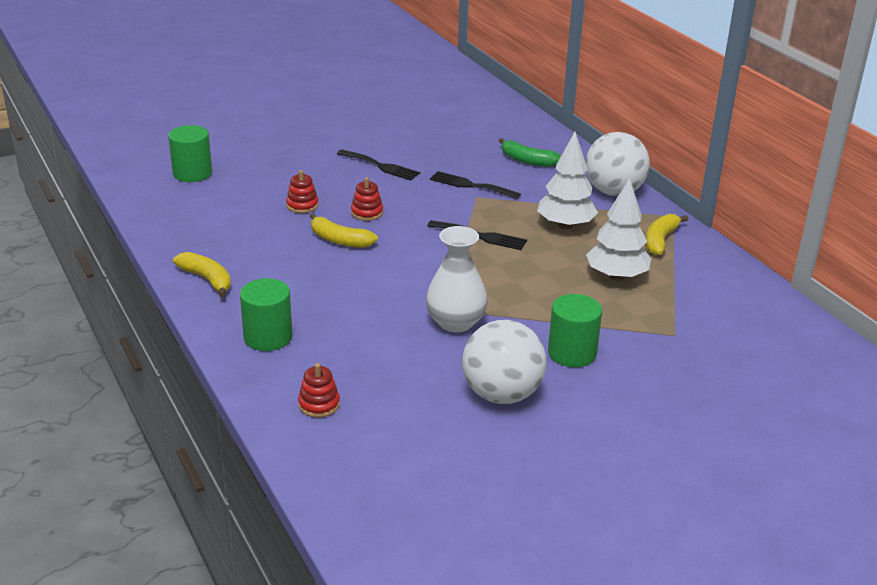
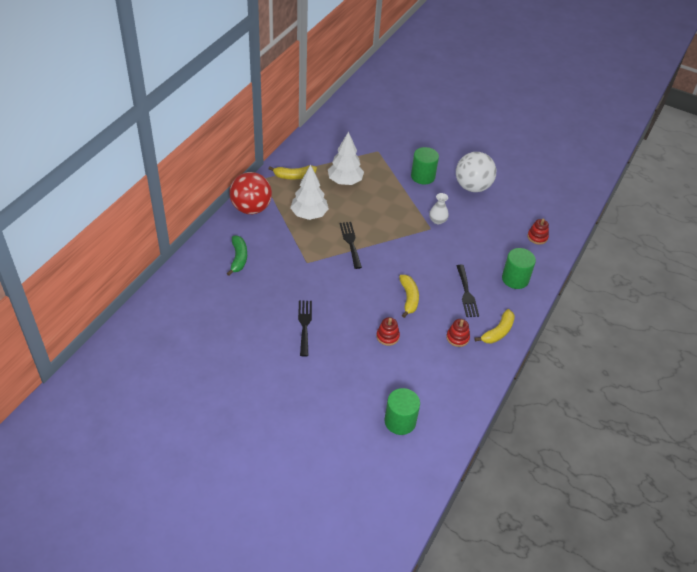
camera: 125 degrees left, 15 degrees up
yellow banana [173,252,231,297] -> yellow banana turned 150 degrees counterclockwise [474,309,515,344]
red stacking toy [351,177,383,221] -> red stacking toy moved to [447,319,470,347]
white vase [426,226,488,333] -> white vase [429,193,449,224], size x0.58
black fork [430,171,521,199] -> black fork moved to [457,265,479,317]
white ball [585,132,650,196] -> red ball [229,172,272,214]

